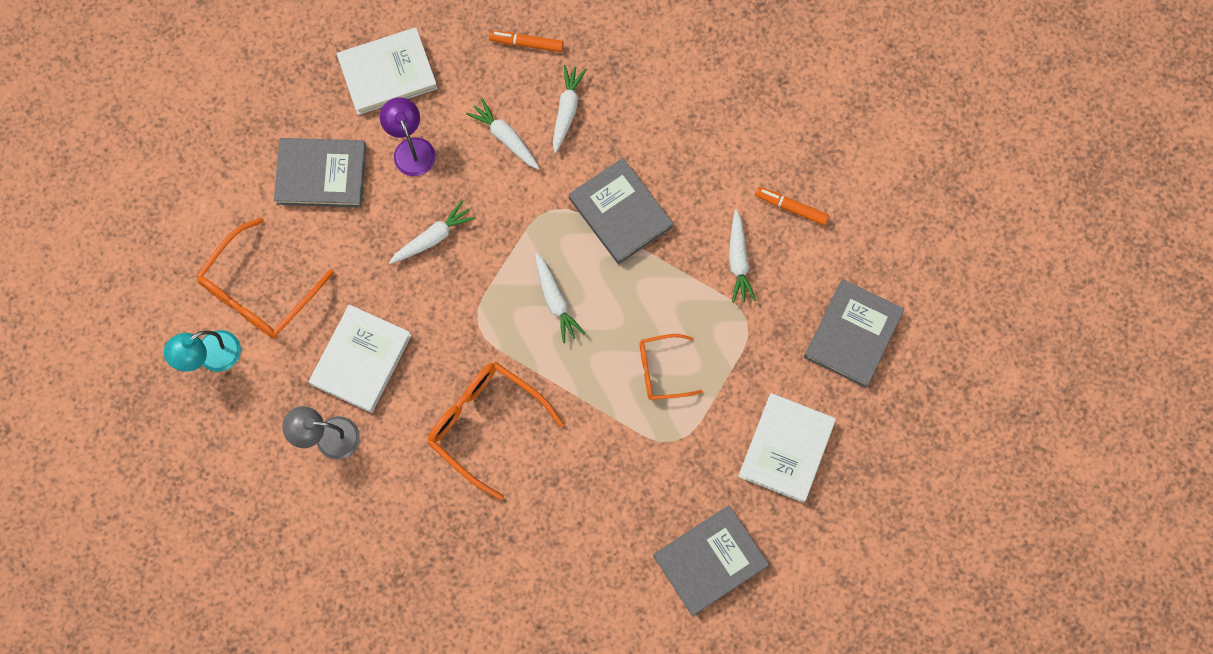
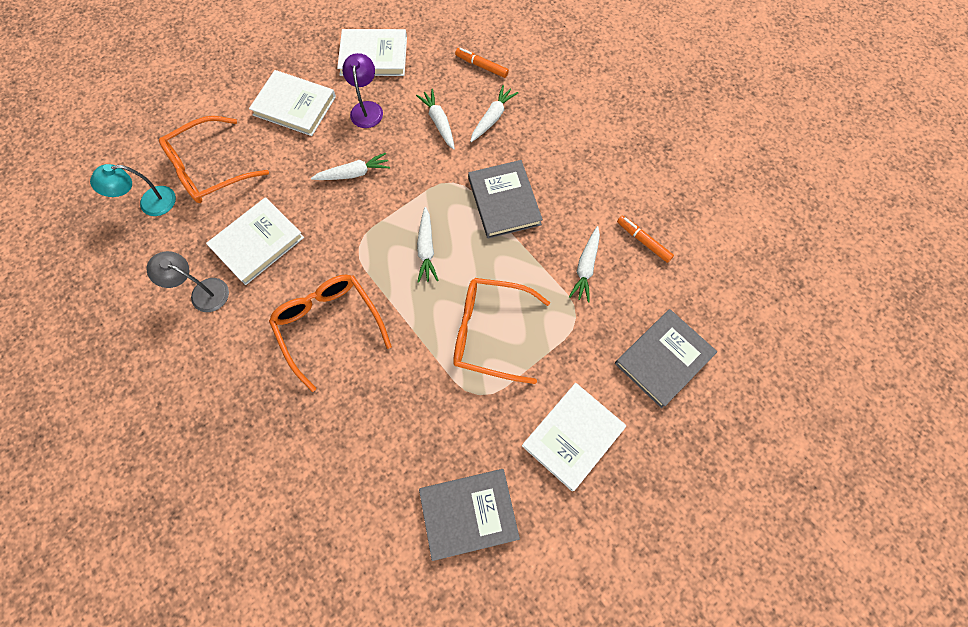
camera: 20 degrees right, 5 degrees down
grey book [274,138,367,208] -> white book [249,70,336,136]
orange glasses [640,334,703,400] -> orange glasses [453,278,550,384], size x1.69

